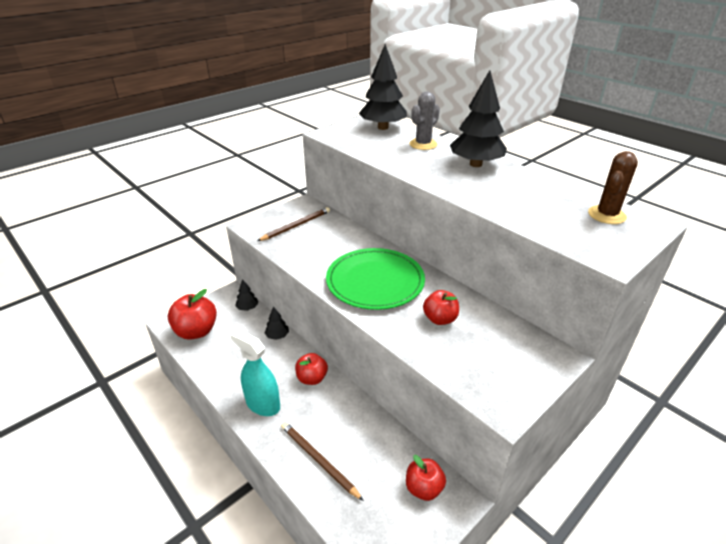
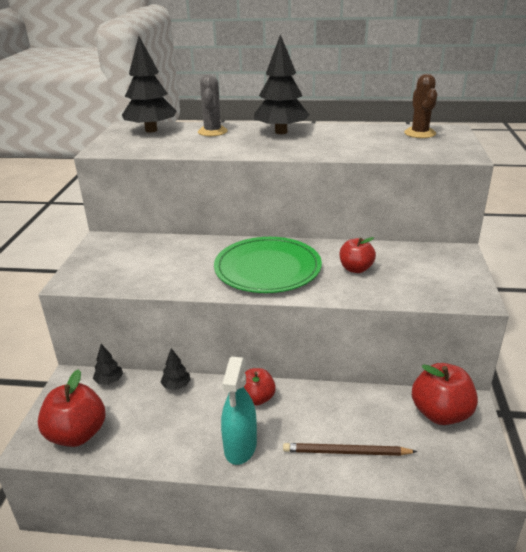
camera: 40 degrees left, 5 degrees down
turquoise spray bottle [230,329,280,416] -> turquoise spray bottle turned 75 degrees counterclockwise [221,357,257,465]
brown pencil [258,207,330,241] -> none
red apple [406,455,446,501] -> red apple [412,363,478,425], size x1.58

